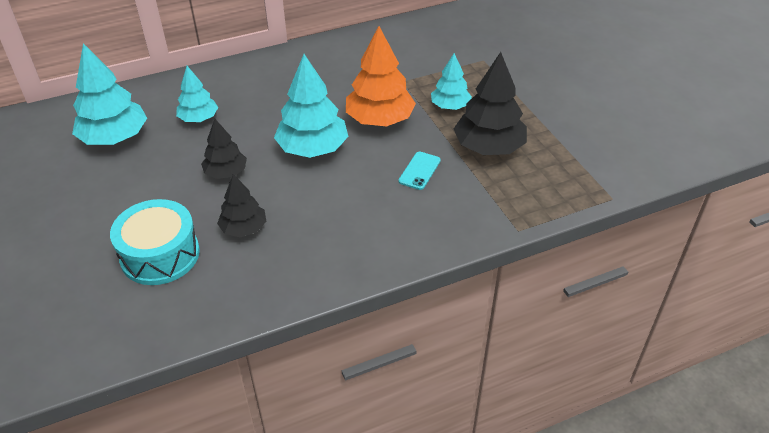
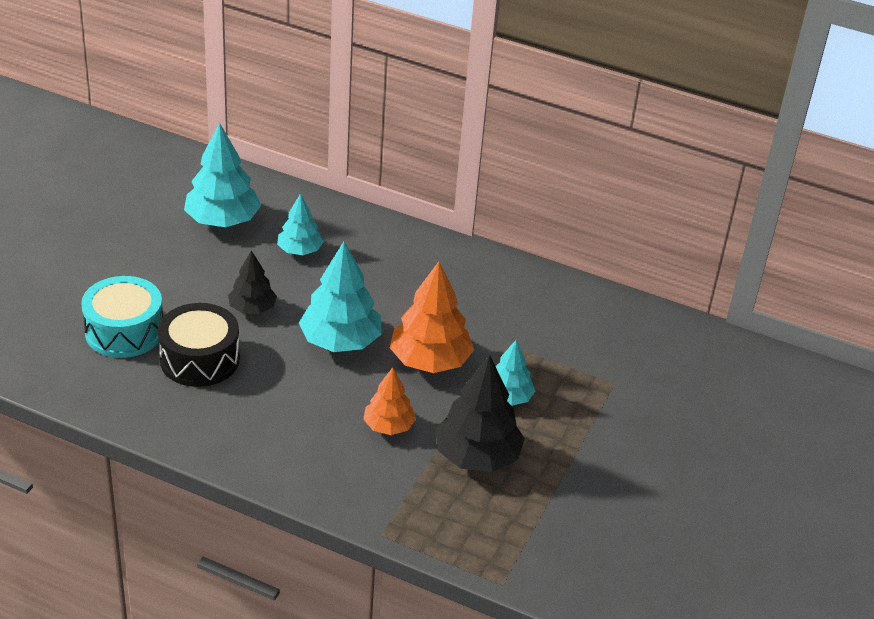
camera: 45 degrees right, 5 degrees down
black tree [217,174,266,237] -> black drum [158,303,240,387]
turquoise phone [398,151,441,190] -> orange tree [363,367,416,435]

